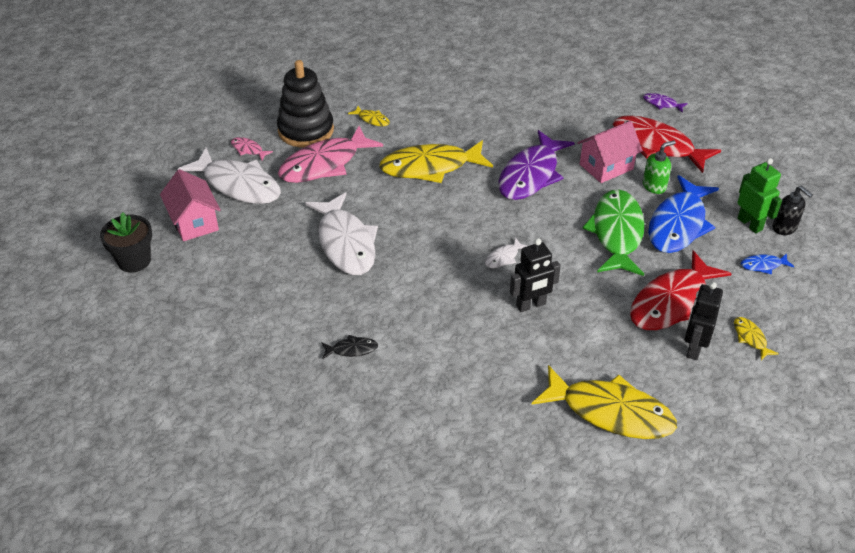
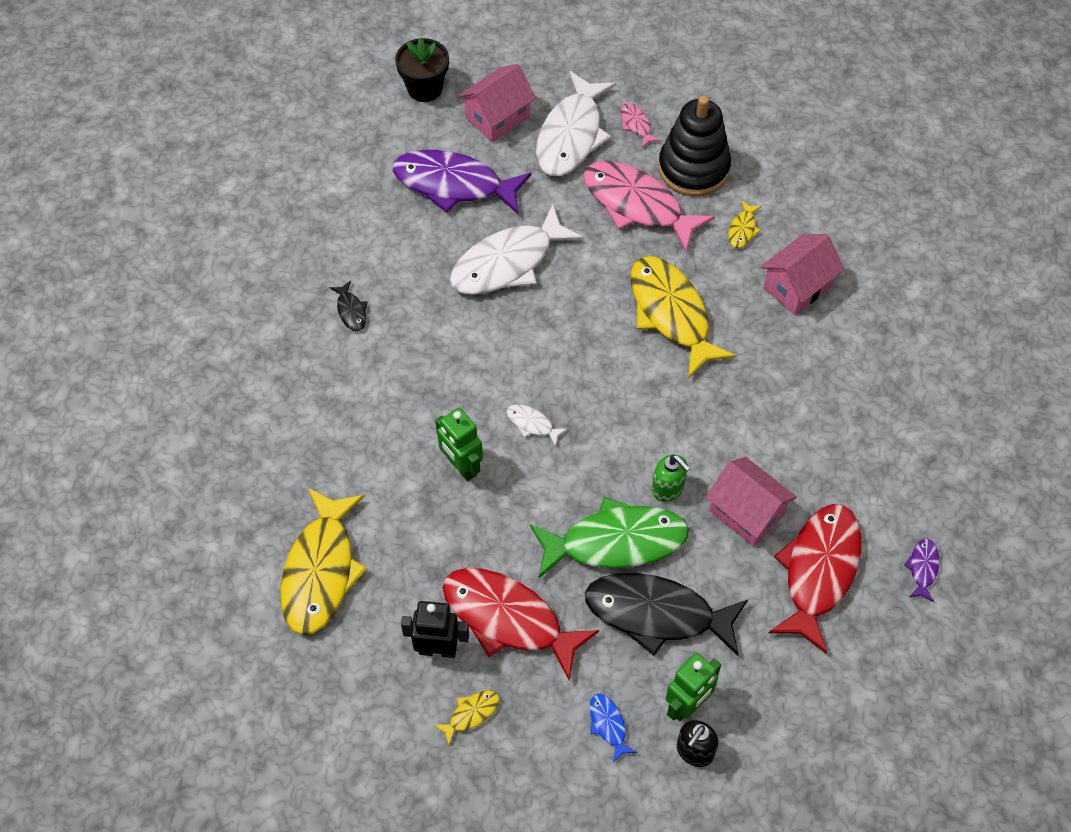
camera: 75 degrees right, 15 degrees up
pink fish [231,137,273,160] -> pink fish turned 45 degrees counterclockwise [621,103,661,148]
purple fish [499,130,574,200] -> purple fish moved to [393,150,532,214]
black robot [510,238,561,312] -> green robot [435,408,483,481]
green soap dispenser [643,140,676,194] -> green soap dispenser moved to [652,454,691,502]
blue fish [648,175,719,253] -> black fish [585,573,748,656]
none -> pink house [761,234,845,315]

